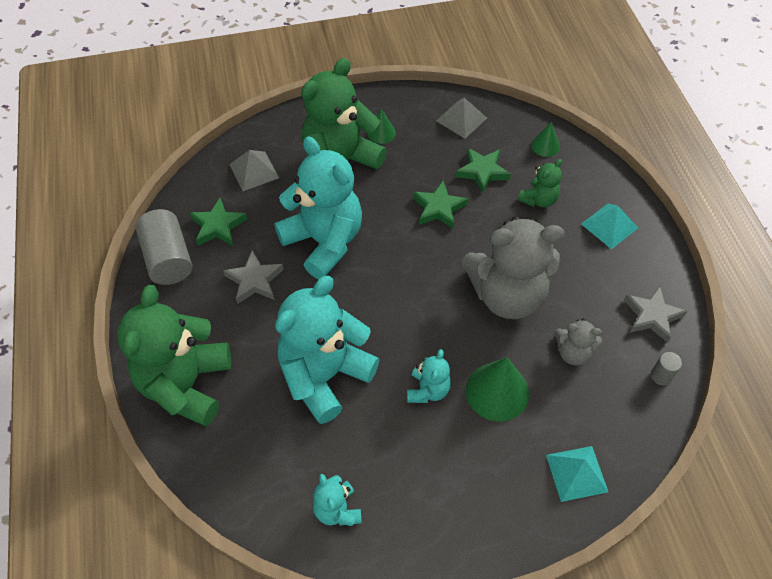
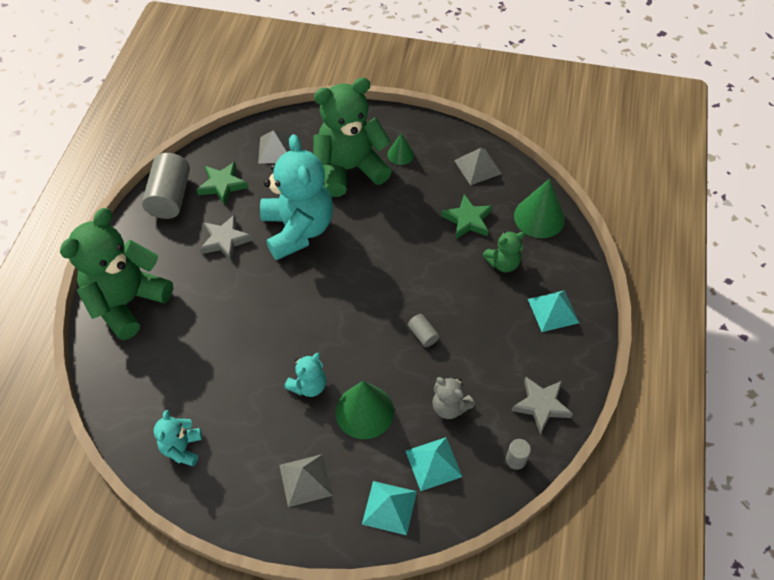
camera: 25 degrees right, 0 degrees up
turquoise teddy bear [275,276,380,424] -> none
green star [413,181,468,229] -> none
grey teddy bear [462,216,565,319] -> grey cylinder [408,314,439,347]
green cone [531,122,560,157] -> green cone [514,179,565,238], size x1.81
none -> grey pyramid [279,454,333,507]
none -> turquoise pyramid [406,437,462,491]

